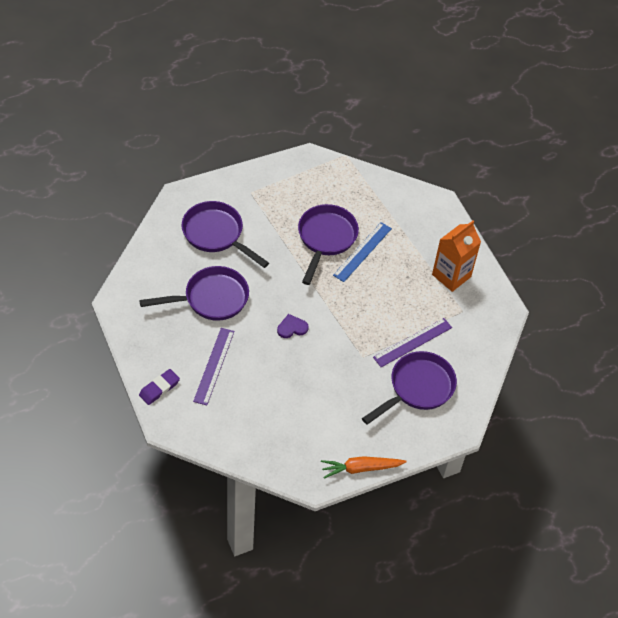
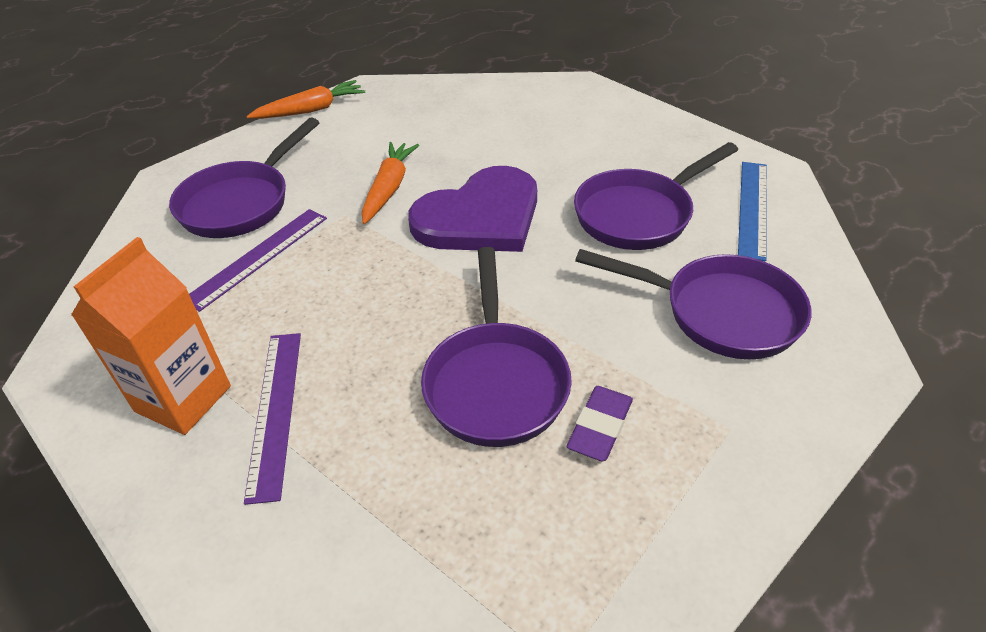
camera: 165 degrees right, 10 degrees down
purple eraser [139,369,180,405] -> purple eraser moved to [567,386,633,461]
purple ruler [193,328,234,405] -> purple ruler moved to [244,333,301,505]
purple heart [277,314,309,338] -> purple heart [408,166,537,252], size x2.48
blue ruler [333,222,392,282] -> blue ruler moved to [738,162,767,261]
none -> orange carrot [362,142,419,224]

